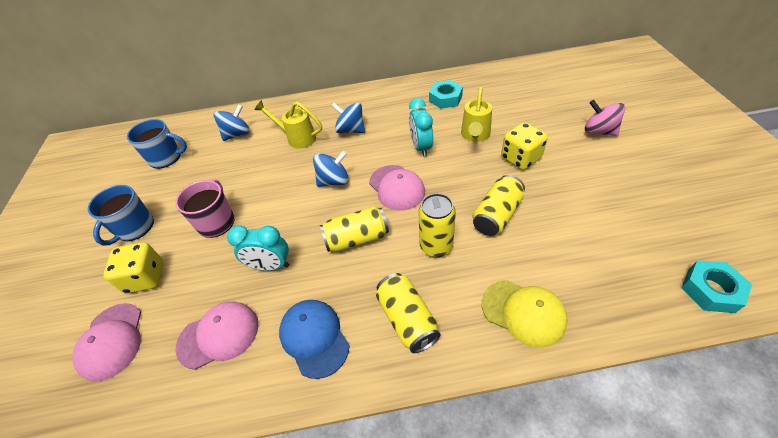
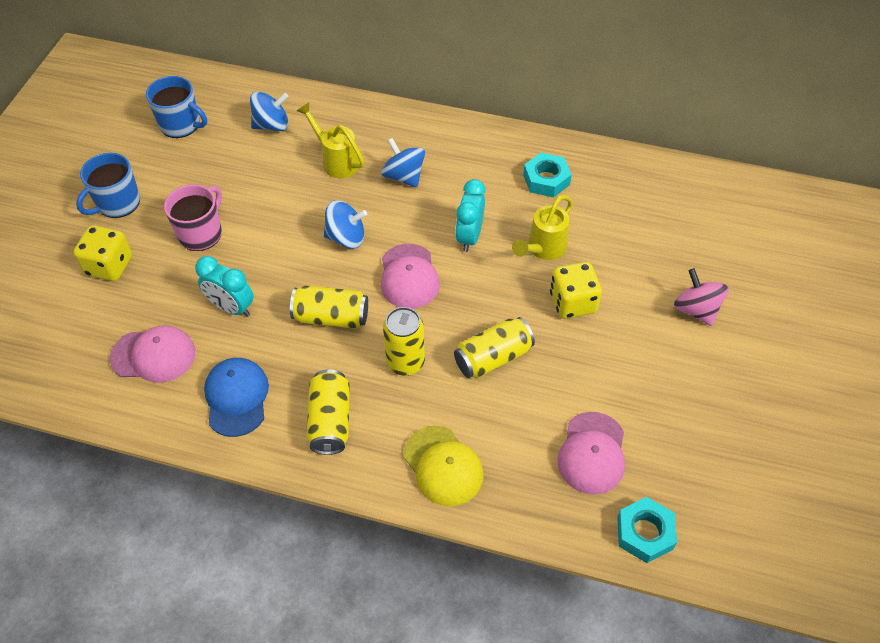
camera: 20 degrees right, 5 degrees up
pink cap [72,303,141,382] -> pink cap moved to [557,412,625,495]

